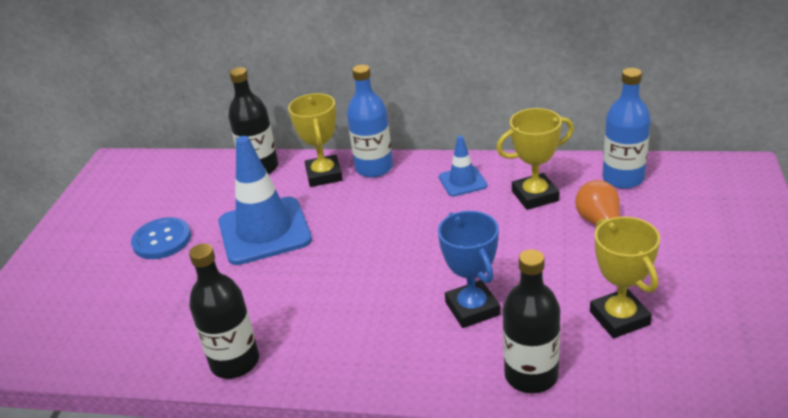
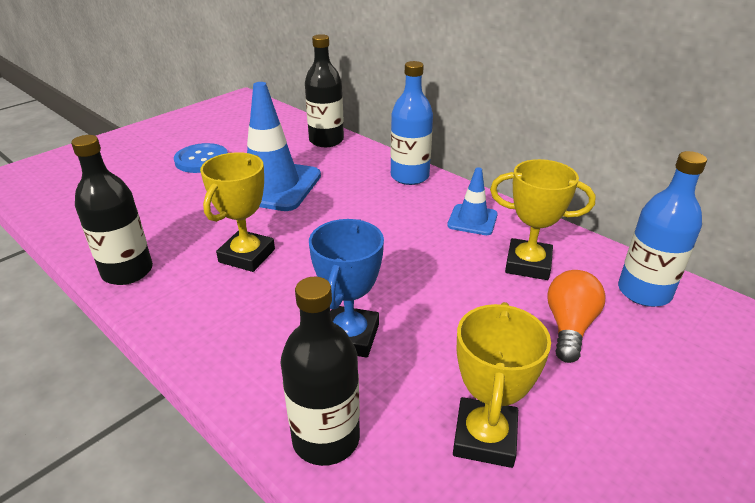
camera: 30 degrees right, 0 degrees up
yellow trophy [288,93,343,187] -> yellow trophy moved to [200,152,275,272]

